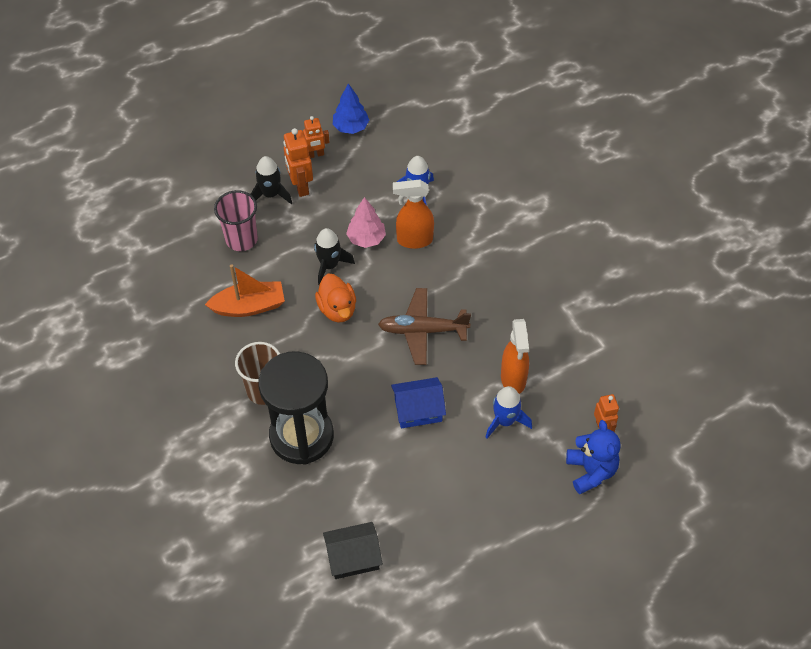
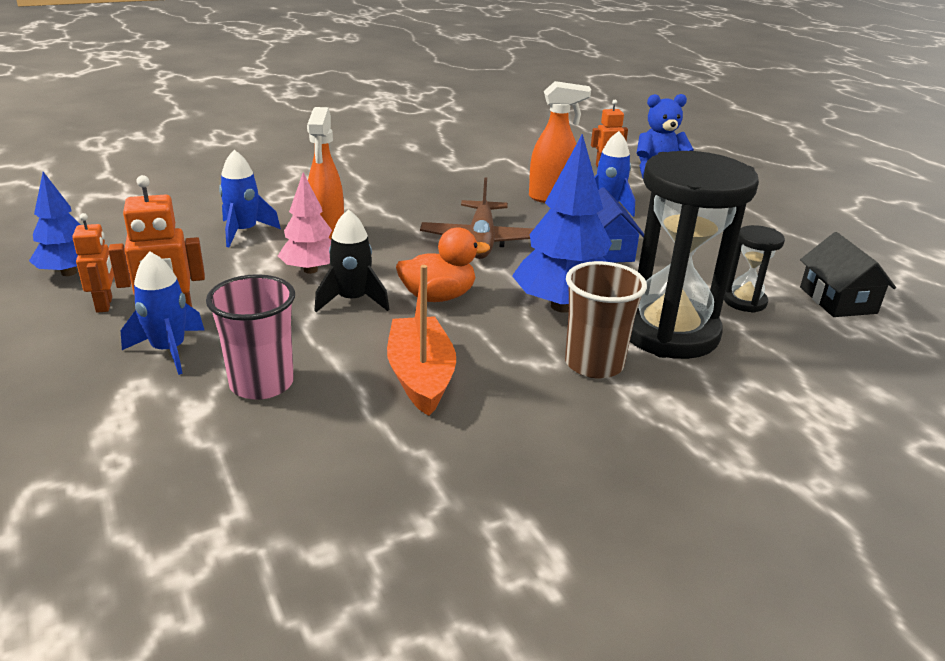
camera: 90 degrees left, 25 degrees down
black rocket [251,156,292,204] -> blue rocket [121,252,205,375]
none -> blue tree [512,134,612,313]
none -> black hourglass [724,225,785,313]

